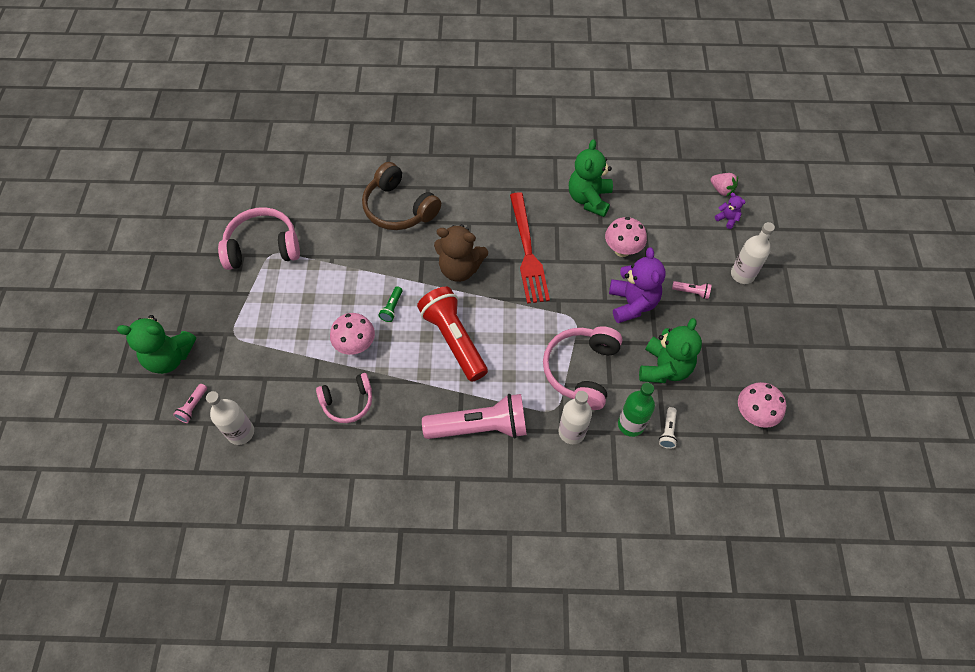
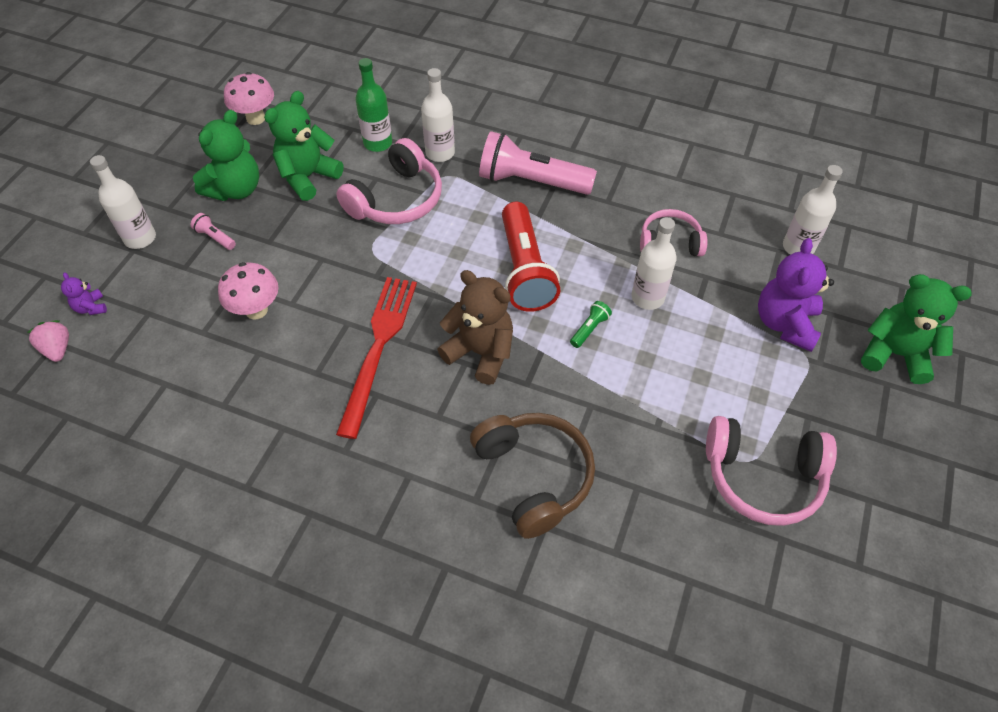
camera: 160 degrees left, 5 degrees down
pink flashlight [173,384,207,423] -> none
pink mushroom [330,313,375,355] -> white bottle [632,217,677,310]
green teddy bear [569,139,613,217] -> green teddy bear moved to [193,110,259,201]
purple teddy bear [609,247,666,323] -> purple teddy bear moved to [758,238,834,352]
white flashlight [659,407,677,449] -> none

